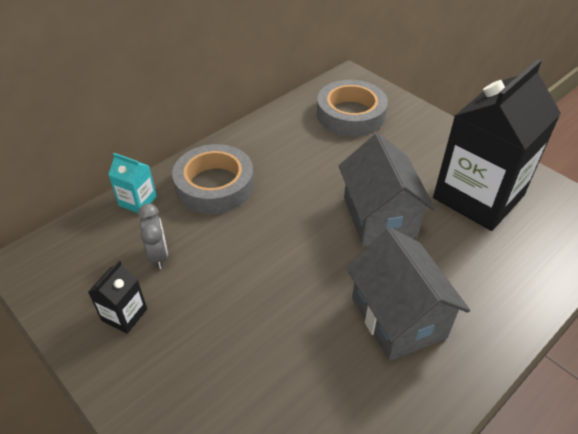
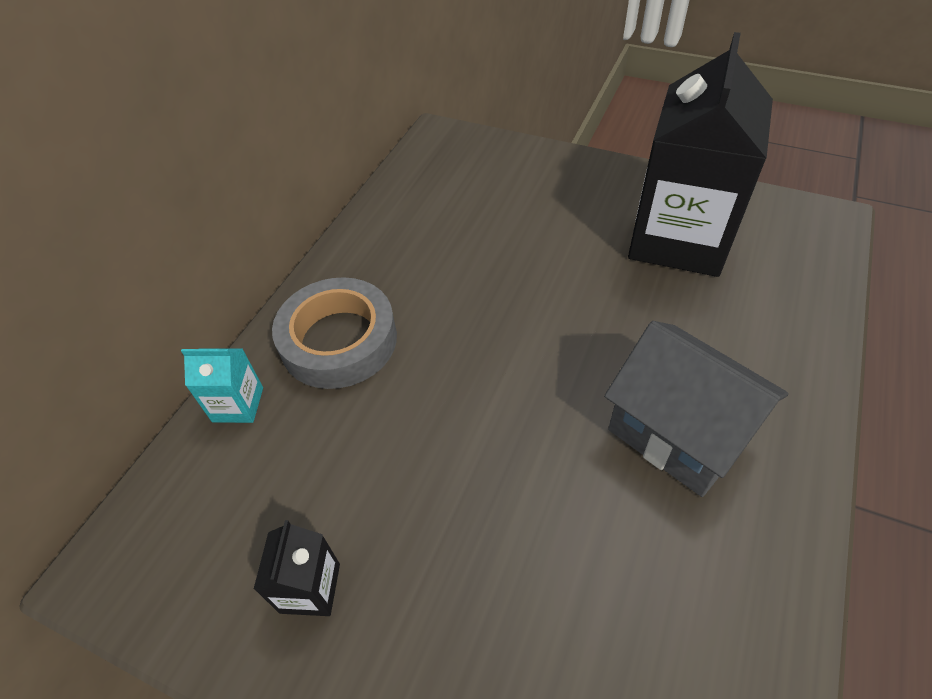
camera: 20 degrees left, 5 degrees up
grey clock [138,204,168,269] -> none
grey tape [317,80,388,136] -> none
grey house [339,133,435,246] -> none

